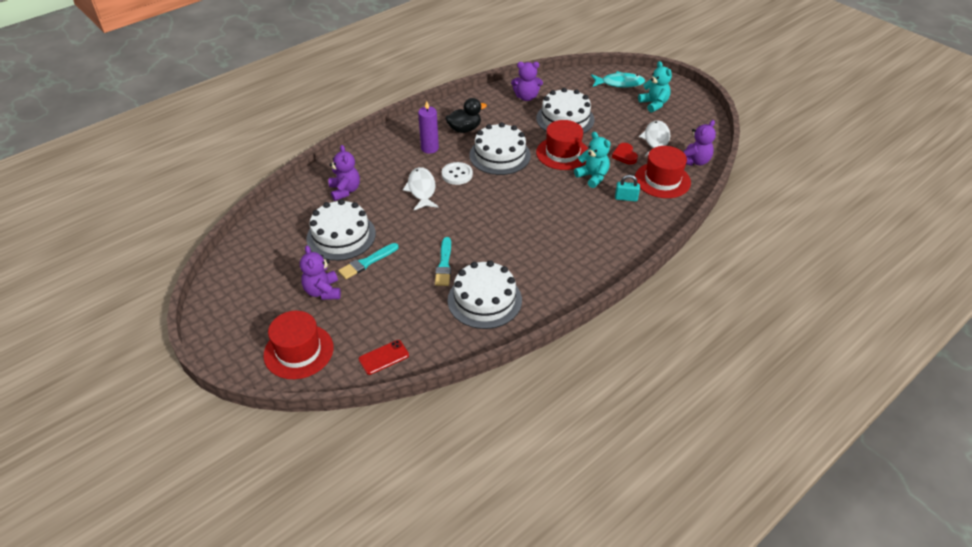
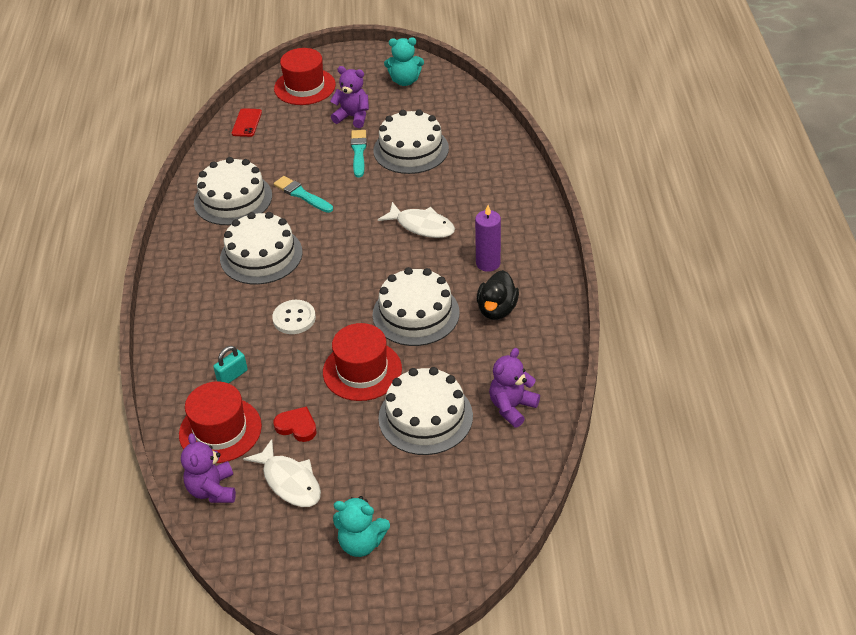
camera: 130 degrees right, 0 degrees up
purple teddy bear [329,145,360,201] -> none
white button [442,162,473,185] -> white button moved to [272,300,316,334]
turquoise teddy bear [574,132,611,188] -> turquoise teddy bear moved to [384,37,424,86]
turquoise fish [591,71,645,88] -> none
none -> white cake [220,212,303,285]

